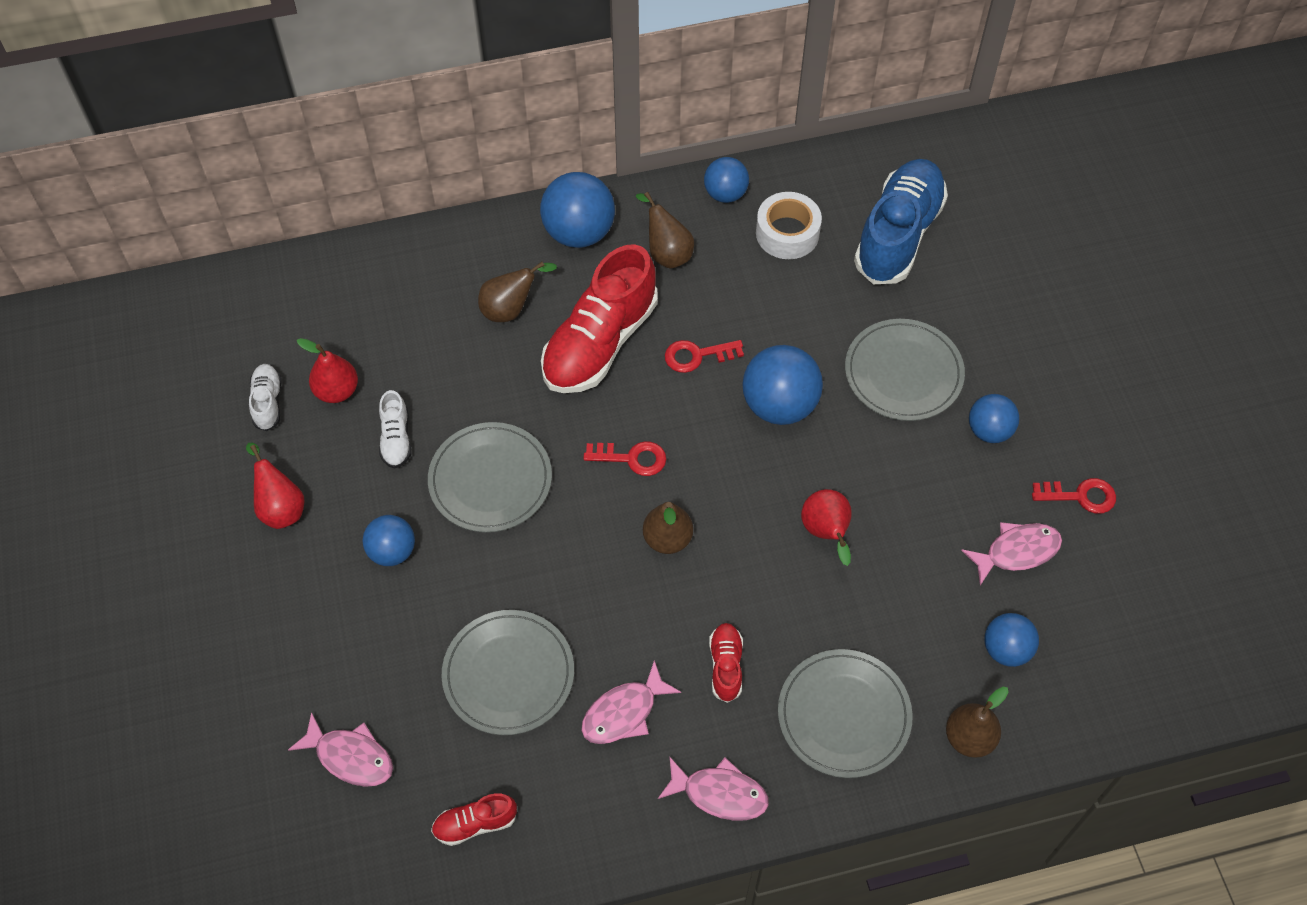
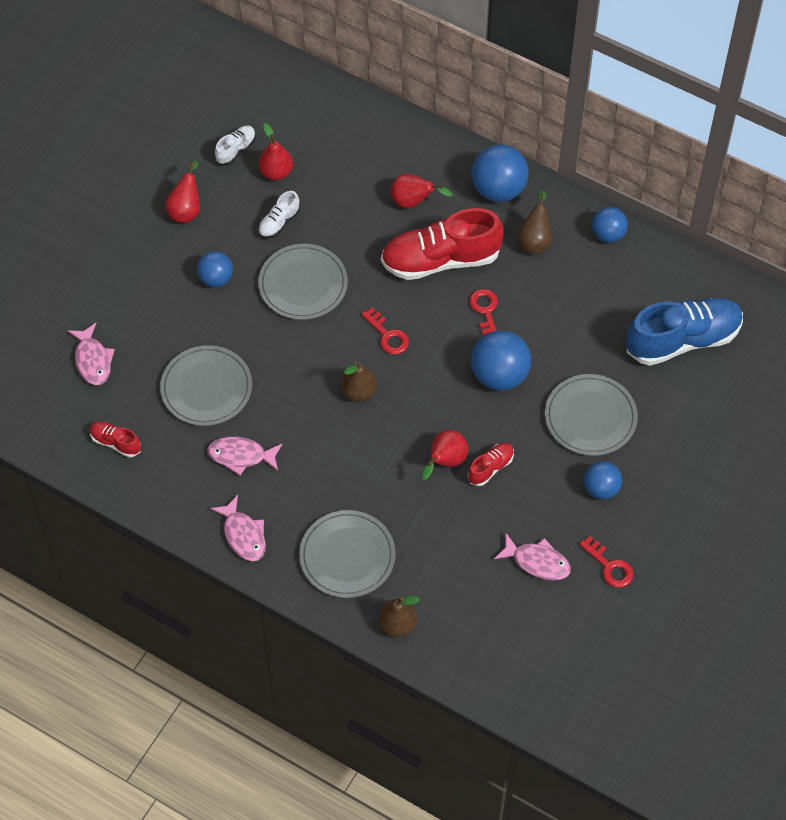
camera: 45 degrees right, 0 degrees up
brown pear [478,262,557,322] -> red pear [391,174,453,209]
red key [665,340,744,373] -> red key turned 45 degrees clockwise [469,289,498,335]
red shoe [709,623,743,703] -> red shoe moved to [468,443,514,486]
white tape [756,192,822,259] -> none
blue ball [984,613,1039,667] -> none

